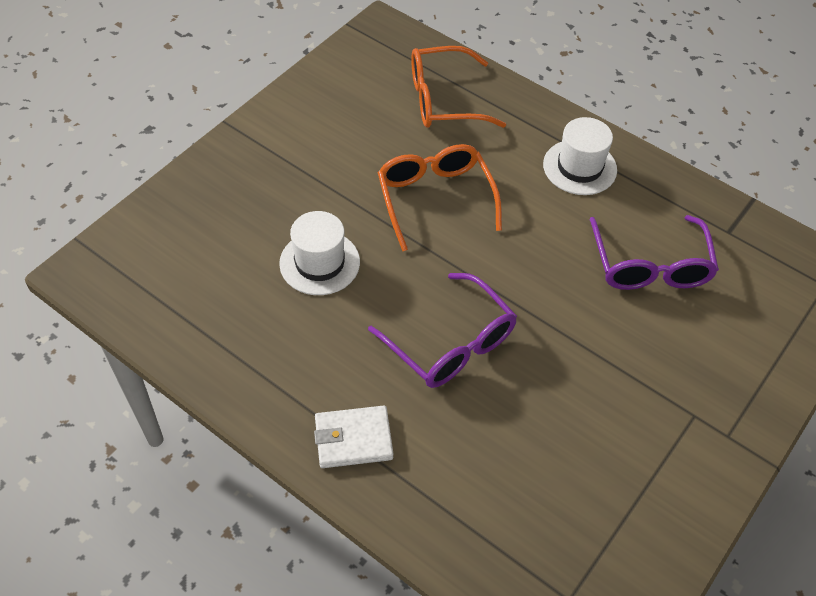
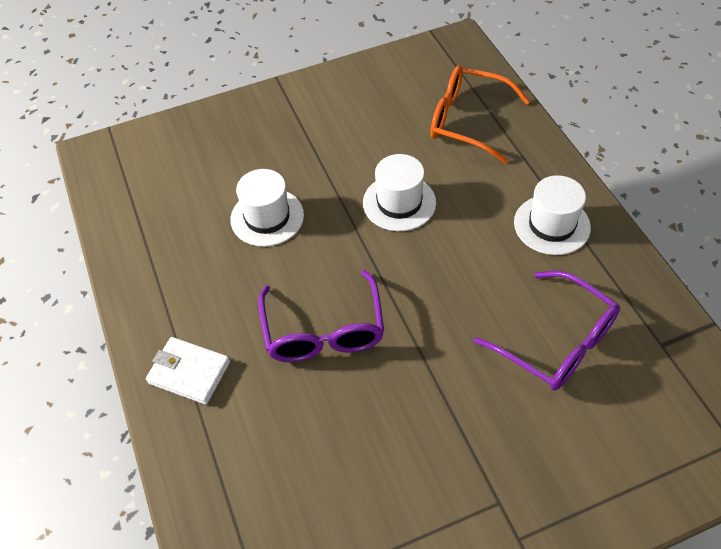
camera: 35 degrees right, 0 degrees up
orange glasses [378,144,502,251] -> white hat [363,154,436,231]
purple glasses [589,215,719,290] -> purple glasses turned 75 degrees counterclockwise [474,271,620,391]

